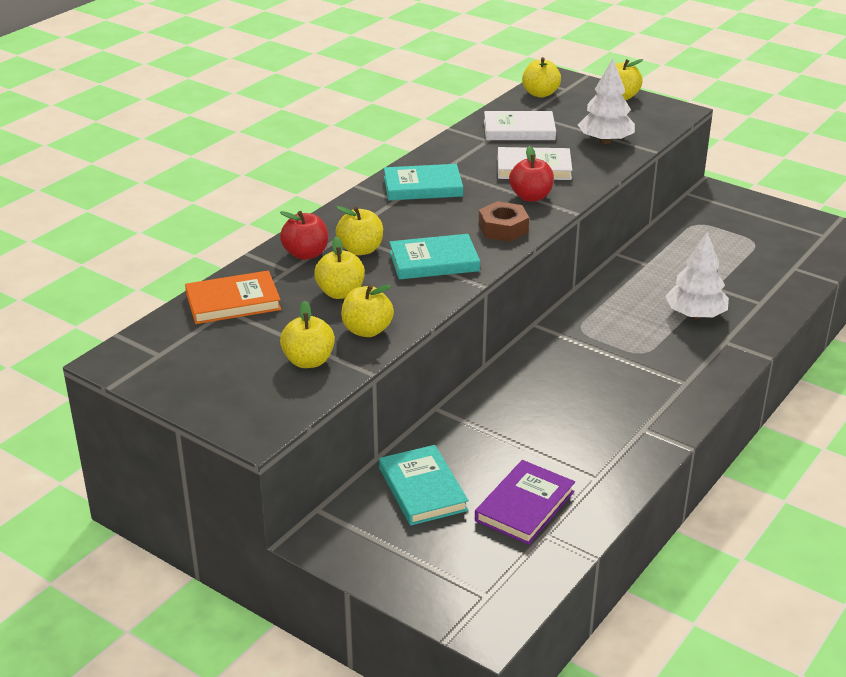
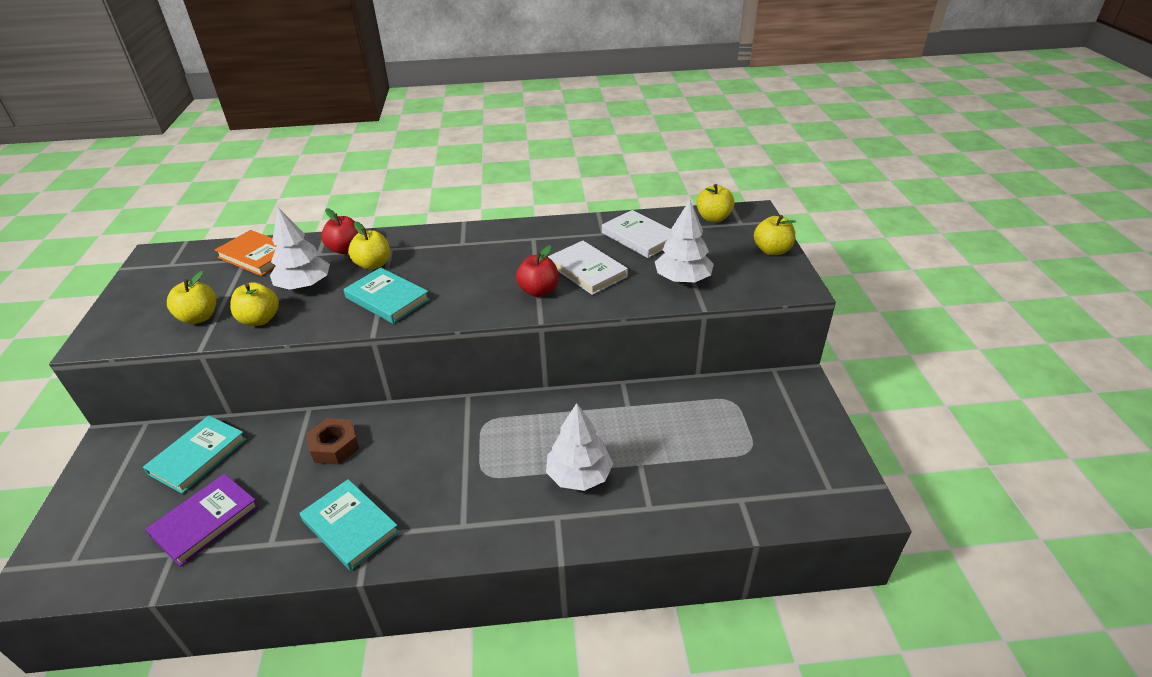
camera: 50 degrees right, 5 degrees up
yellow apple [314,236,365,299] -> white tree [270,207,330,290]
turquoise book [384,164,463,200] -> turquoise book moved to [300,479,400,571]
purple book [475,460,575,545] -> purple book turned 45 degrees counterclockwise [145,474,259,567]
brown nut [479,201,529,242] -> brown nut moved to [306,418,359,465]

